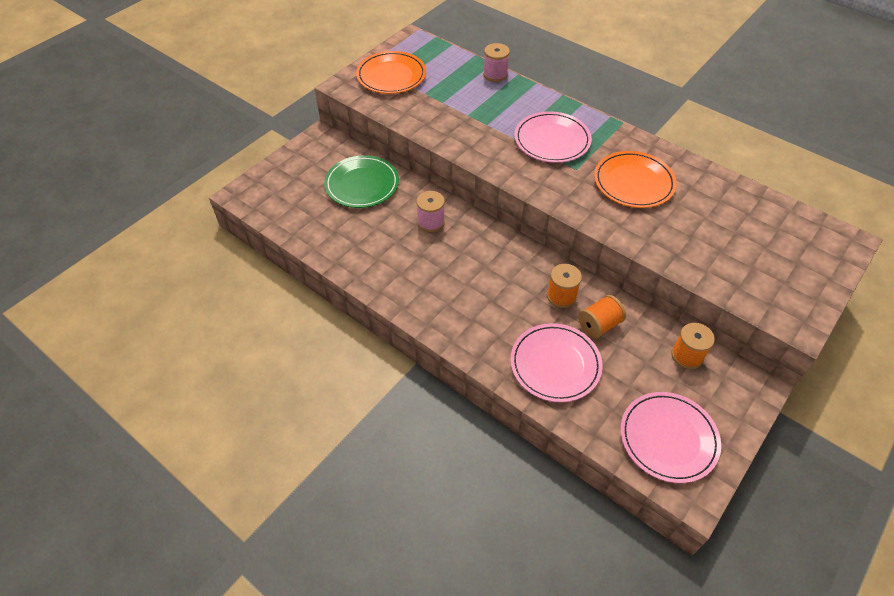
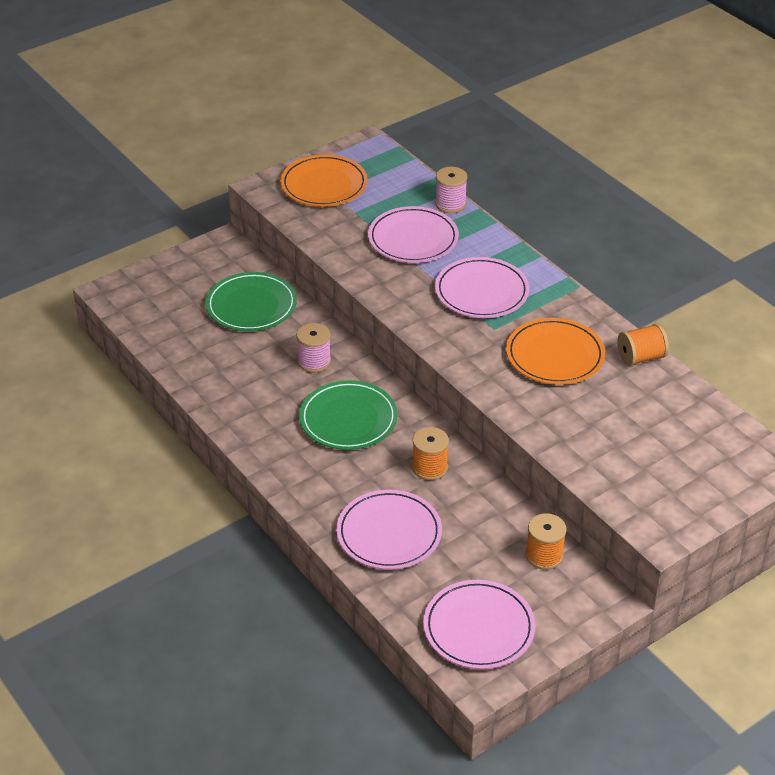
camera: 15 degrees right, 10 degrees down
orange spool [578,295,626,338] -> orange spool moved to [618,323,669,366]
none -> green plate [299,381,397,450]
none -> pink plate [368,206,459,263]

